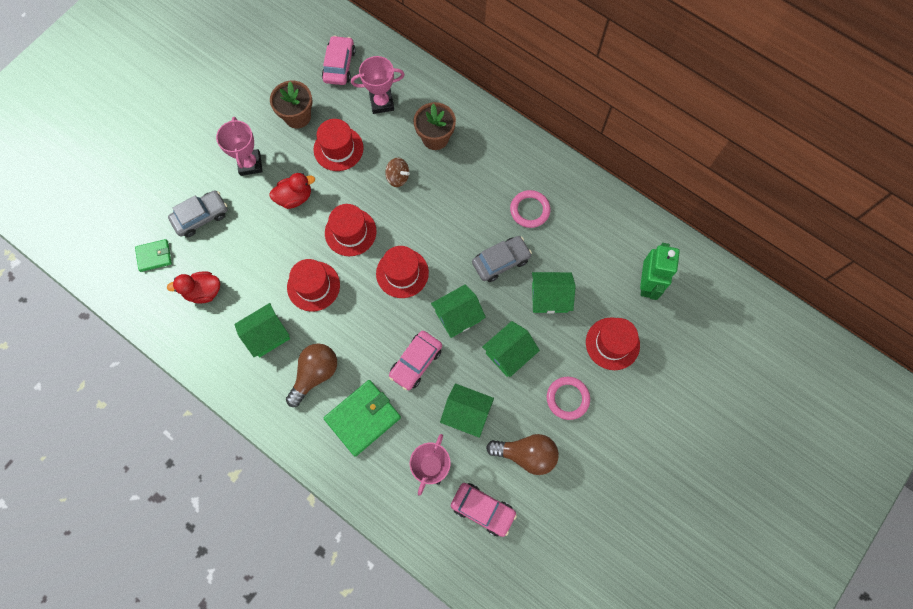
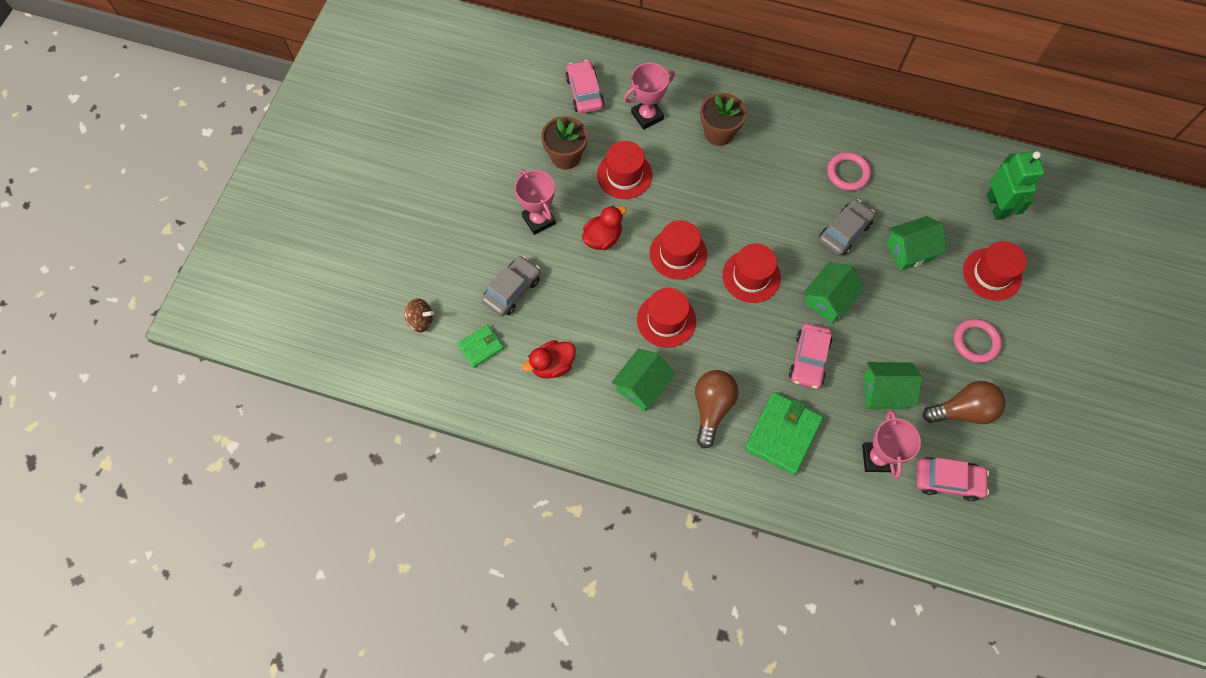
camera: 20 degrees left, 5 degrees down
brown spinning top [385,158,410,187] -> brown spinning top moved to [405,298,434,332]
green house [482,321,540,377] -> none

